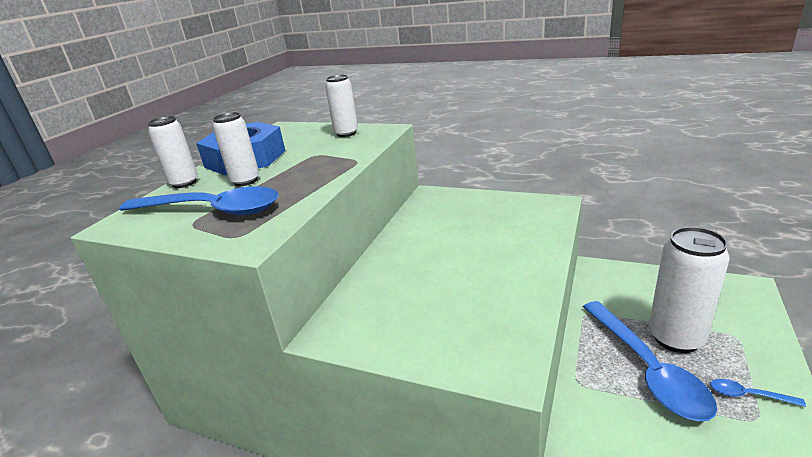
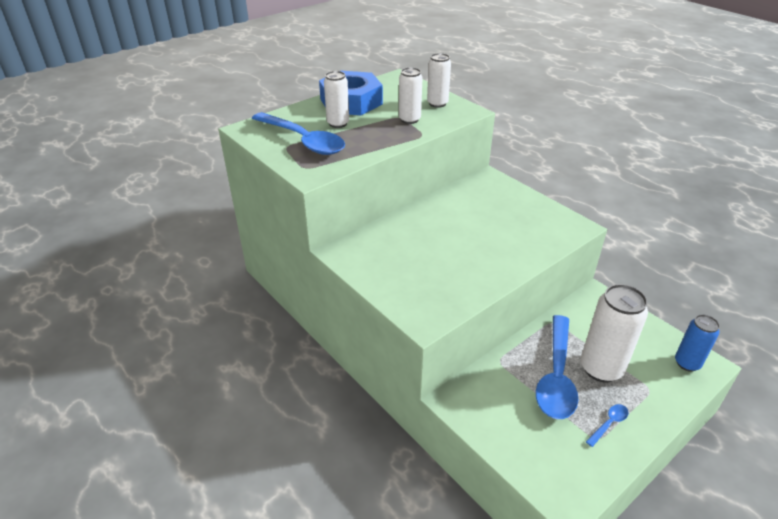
camera: 25 degrees right, 10 degrees up
white can [148,116,198,188] -> white can moved to [399,67,423,124]
blue spoon [710,379,806,407] -> blue spoon turned 90 degrees clockwise [586,404,629,447]
none -> blue can [675,314,720,372]

